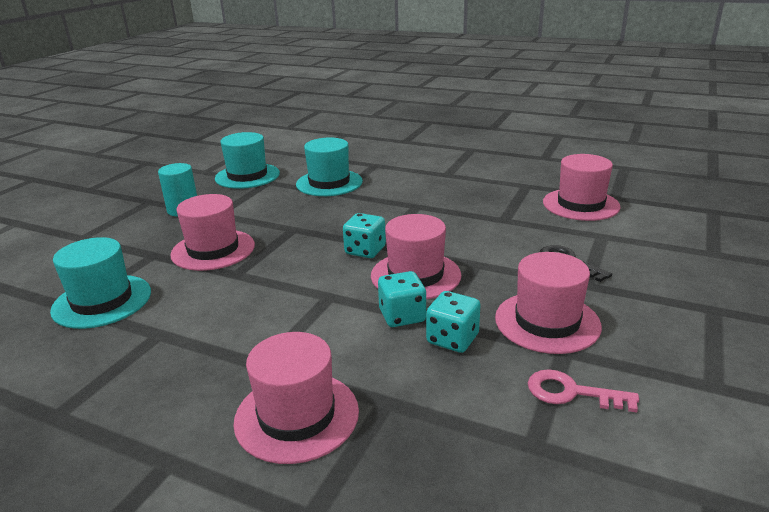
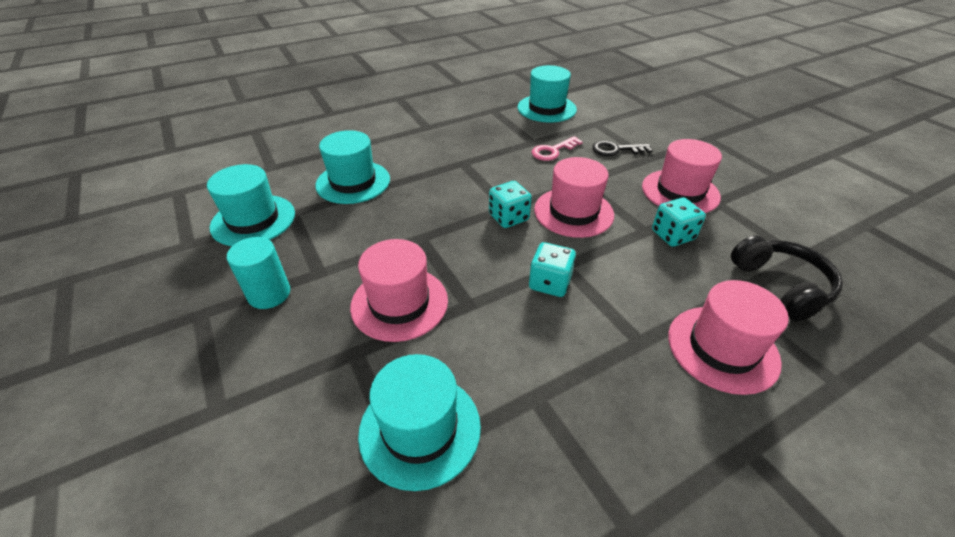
camera: 55 degrees left, 15 degrees up
turquoise dice [378,271,426,327] -> turquoise dice moved to [529,242,576,297]
pink key [528,369,639,412] -> pink key moved to [531,136,583,161]
pink hat [543,154,621,221] -> turquoise hat [518,65,577,123]
none -> black headphones [731,235,843,321]

